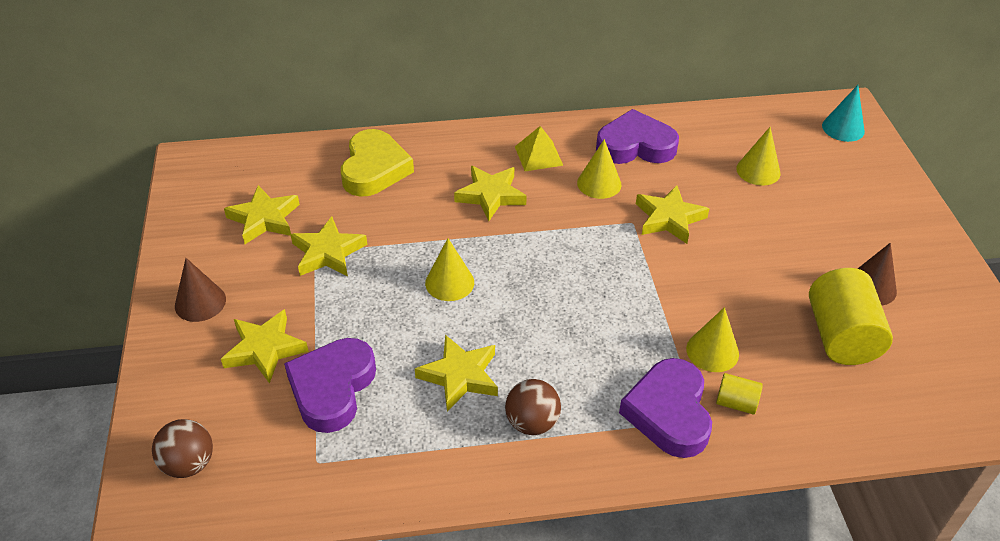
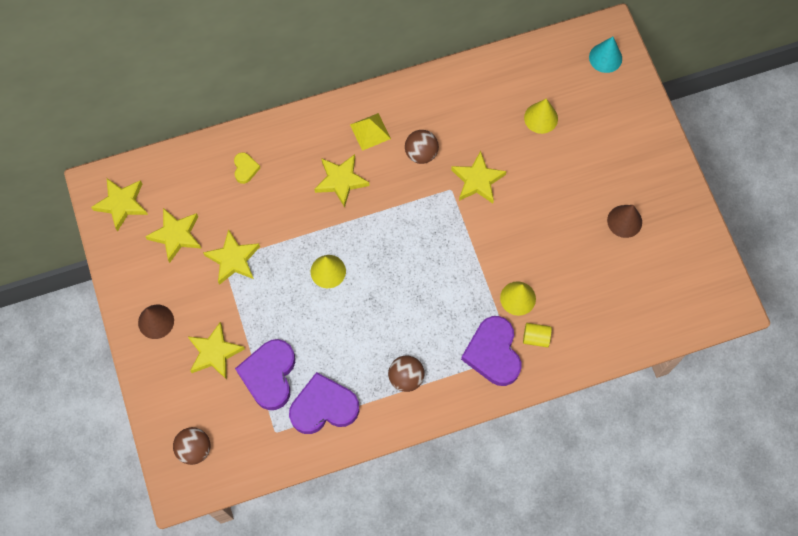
camera: 10 degrees left, 25 degrees up
yellow heart [341,129,414,197] -> yellow heart [234,152,260,184], size x0.48
yellow star [415,335,498,411] -> yellow star moved to [91,178,148,231]
yellow cone [577,139,622,199] -> brown ball [405,130,439,164]
purple heart [596,109,679,164] -> purple heart moved to [289,372,359,434]
yellow cylinder [809,268,893,365] -> none

